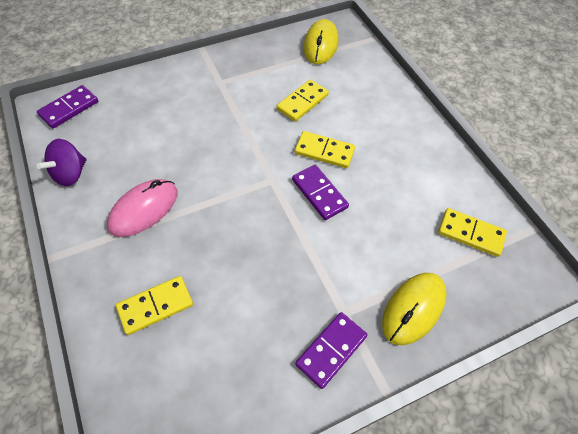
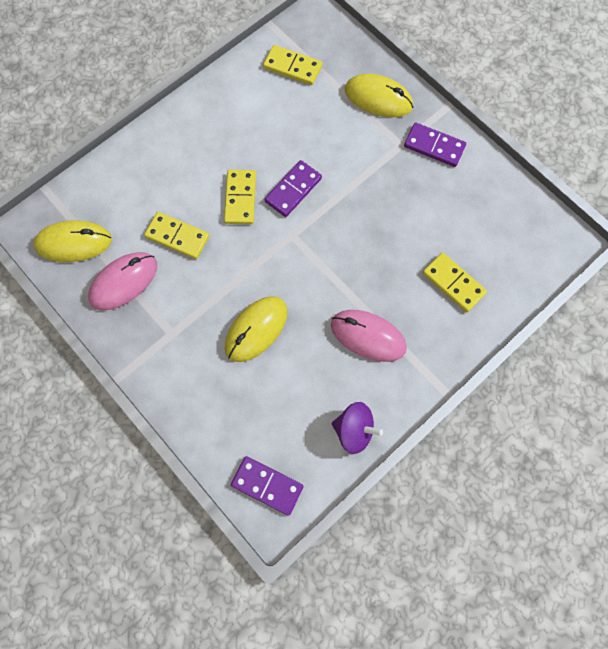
camera: 105 degrees left, 15 degrees up
yellow domino [438,208,507,257] -> yellow domino turned 75 degrees counterclockwise [263,45,322,85]
none -> pink mouse [88,252,157,311]
none -> yellow mouse [225,296,288,362]

